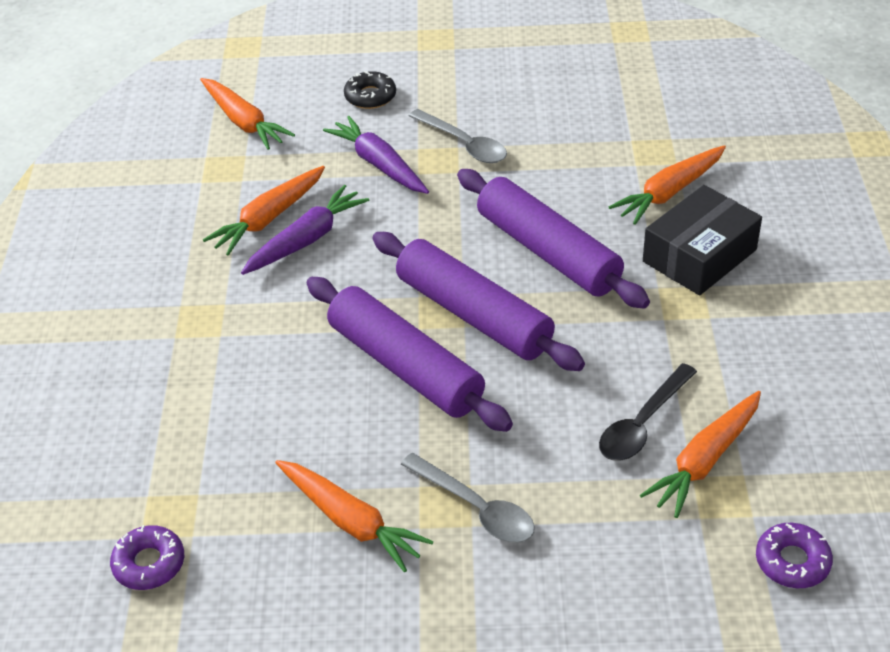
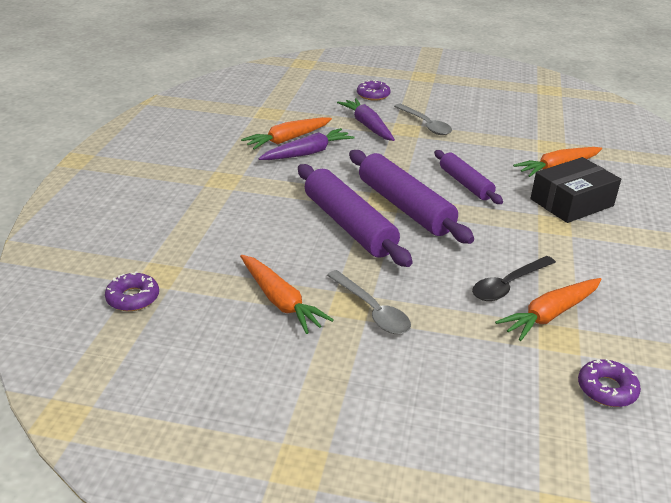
camera: 10 degrees right, 10 degrees down
orange carrot [200,78,295,150] -> none
black donut [344,71,396,109] -> purple donut [357,80,391,101]
purple rolling pin [457,169,650,309] -> purple rolling pin [434,150,503,204], size x0.61

